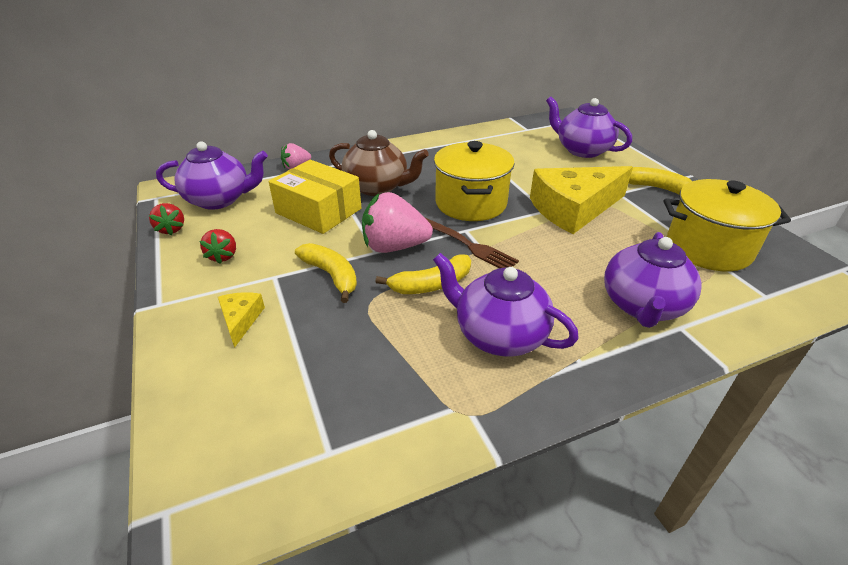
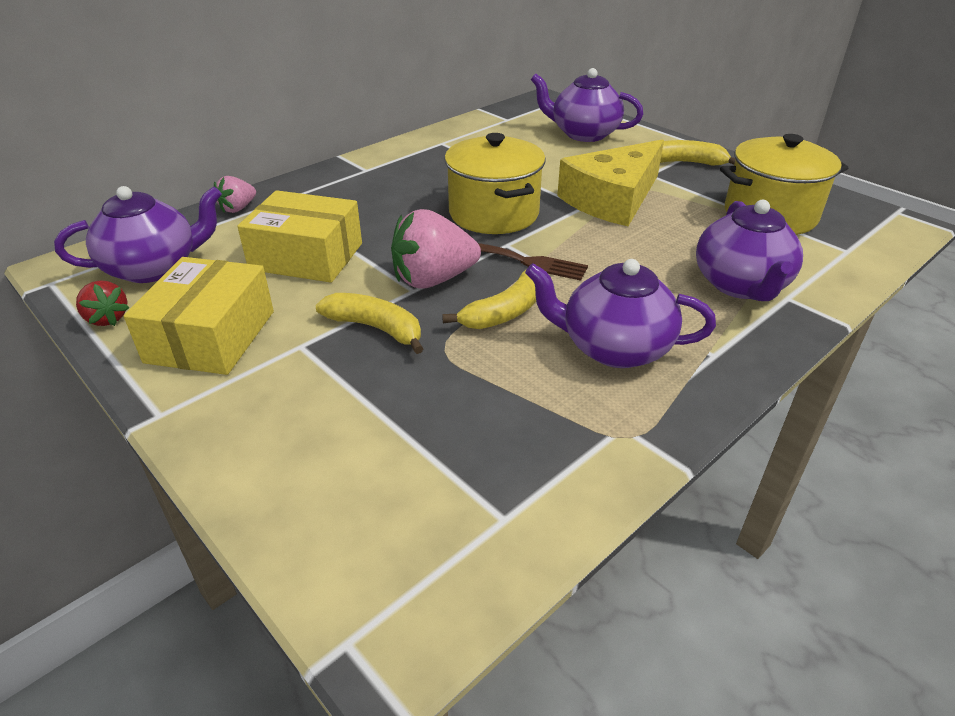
camera: 20 degrees left, 0 degrees up
red strawberry [200,229,236,264] -> yellow box [124,257,274,375]
yellow cheese [218,292,265,348] -> none
brown teapot [329,130,429,196] -> none

